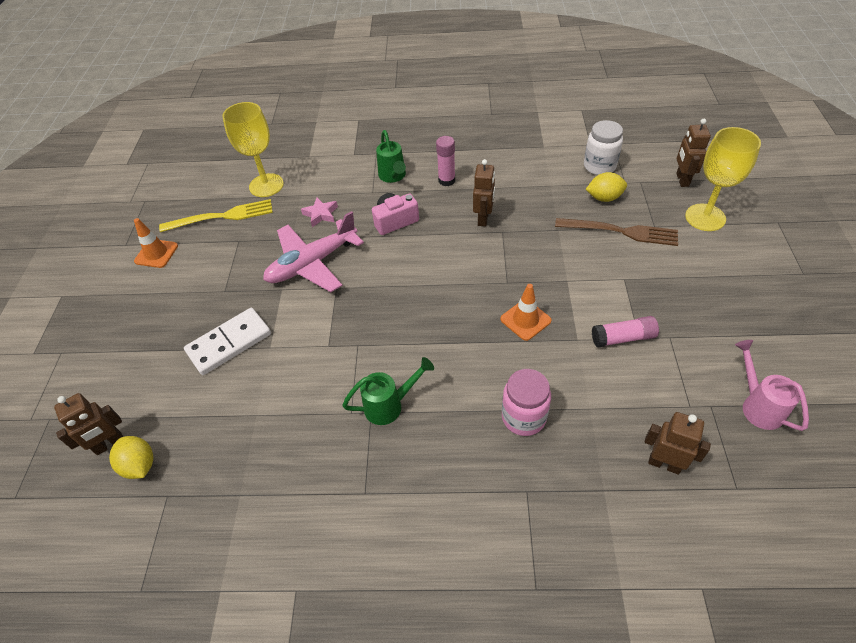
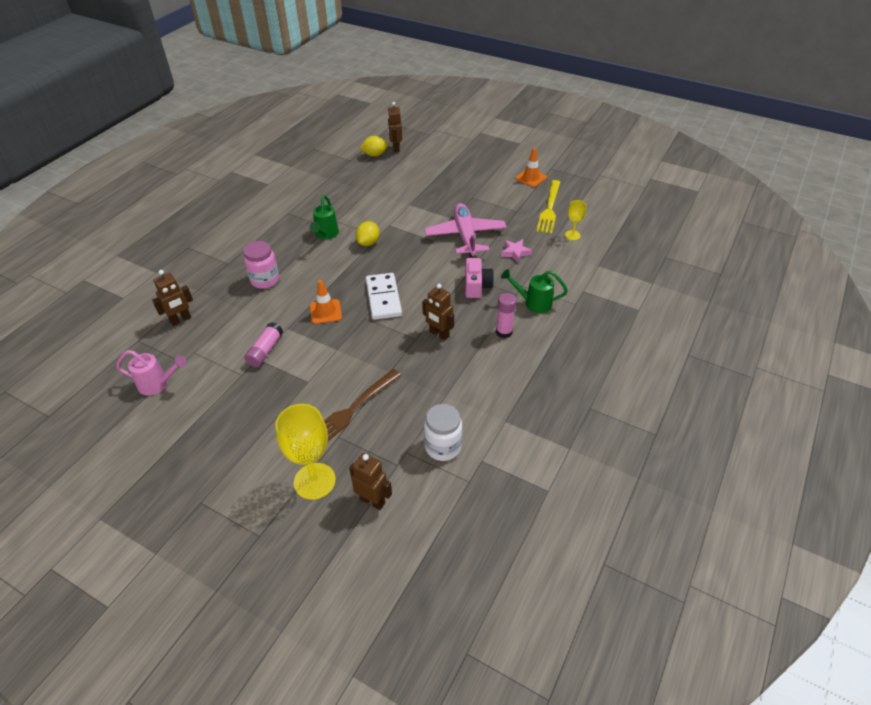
camera: 115 degrees right, 5 degrees down
white domino [184,308,271,375] -> white domino moved to [366,273,402,320]
yellow goblet [222,102,284,197] -> yellow goblet [565,200,586,240], size x0.52
yellow lemon [586,172,627,202] -> yellow lemon moved to [355,221,380,246]

